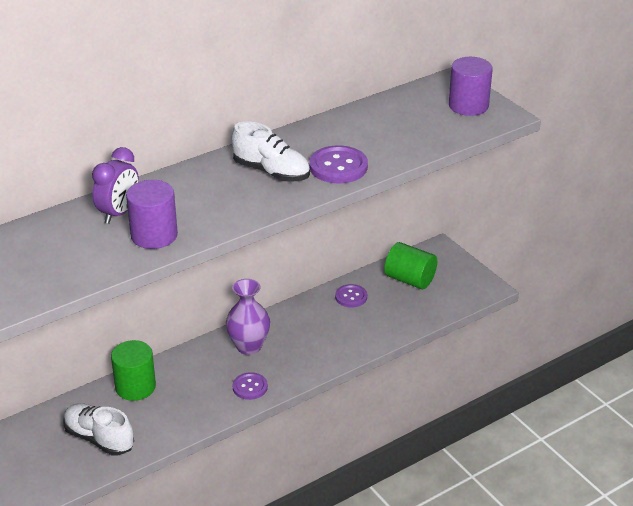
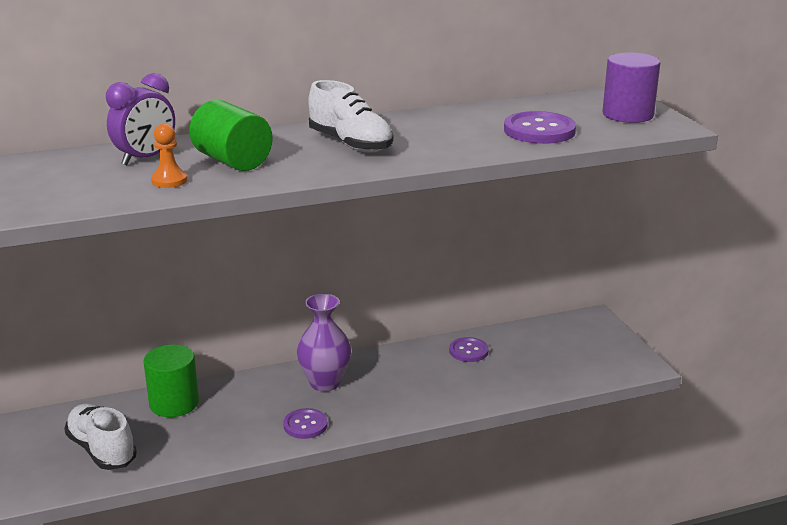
camera: 15 degrees right, 10 degrees down
purple cylinder [126,180,178,249] -> orange pawn [151,124,187,188]
purple button [309,145,368,183] -> purple button moved to [504,111,576,144]
green cylinder [384,242,437,289] -> green cylinder moved to [189,100,273,171]

